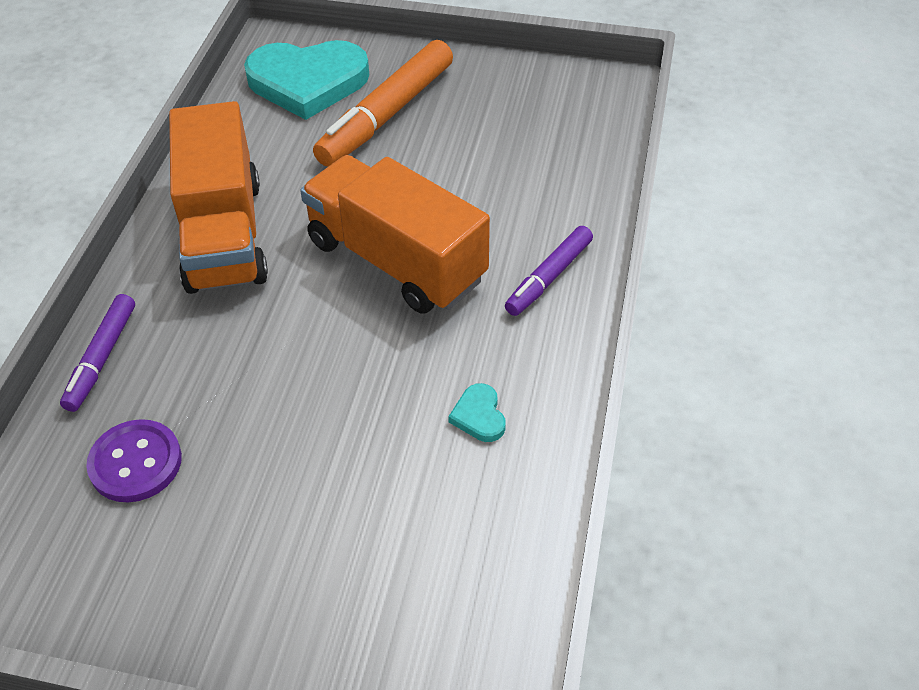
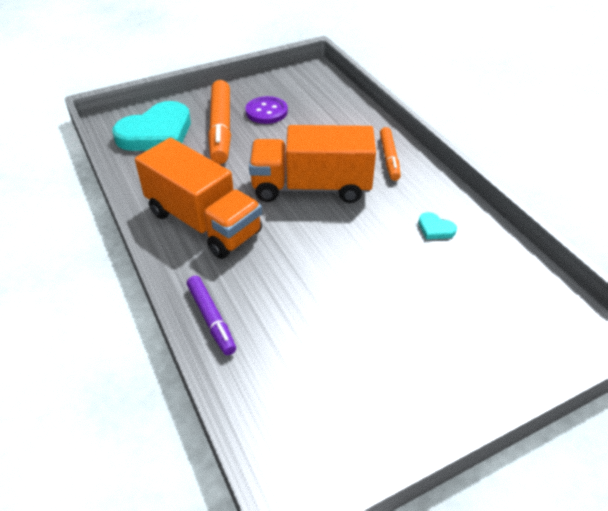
camera: 40 degrees left, 5 degrees down
purple button [86,419,182,502] -> purple button moved to [245,96,288,124]
purple marker [505,226,593,316] -> orange marker [380,127,401,181]

